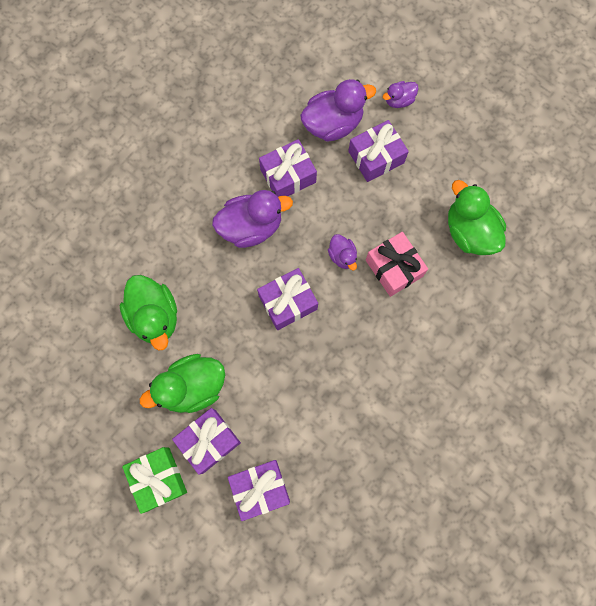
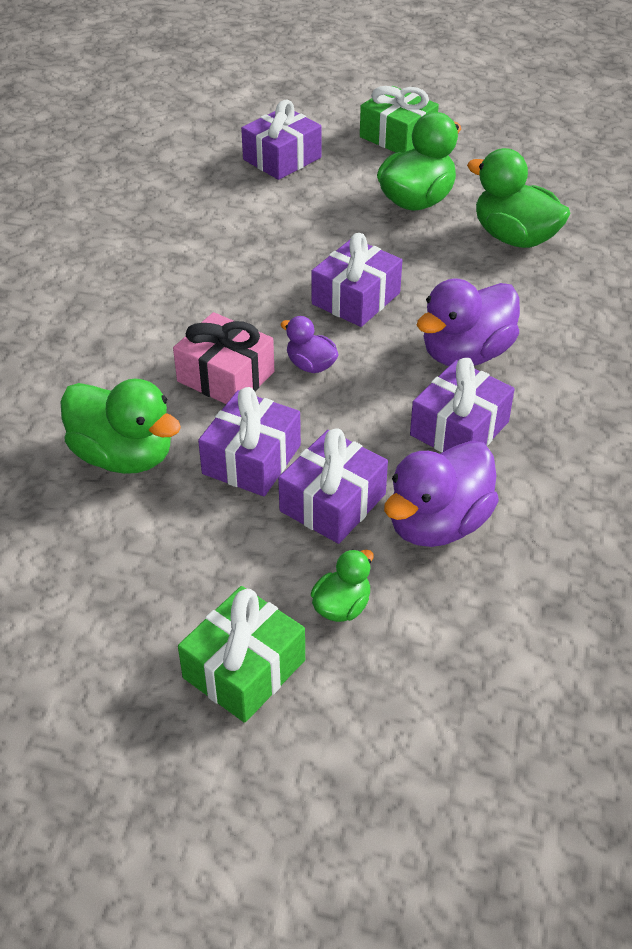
camera: 155 degrees right, 30 degrees down
purple gift [172,408,241,475] -> purple gift moved to [198,387,301,496]
purple duck [382,81,419,108] -> green duck [311,549,374,622]
none -> green gift [178,586,305,723]

